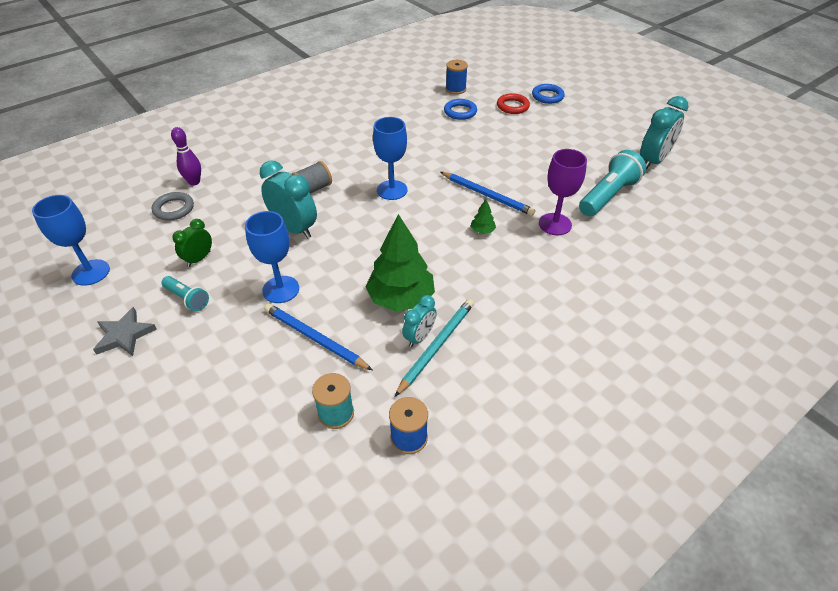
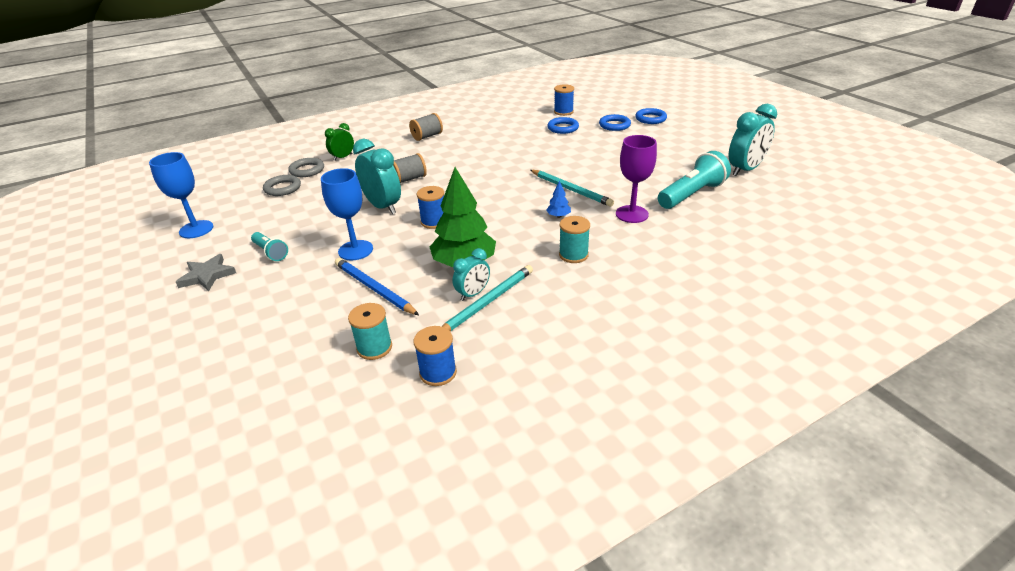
camera: 10 degrees right, 10 degrees down
purple bowling pin [171,127,201,186] -> grey ring [289,158,324,177]
green clock [172,219,212,267] -> green clock moved to [325,123,354,161]
blue goblet [373,117,407,200] -> none
blue pencil [440,172,535,216] -> turquoise pencil [530,170,614,207]
green tree [471,199,496,234] -> blue tree [546,181,571,218]
red ring [497,93,530,114] -> blue ring [599,114,631,131]
none -> grey spool [409,113,443,141]
none -> blue spool [417,186,444,229]
none -> turquoise spool [559,216,590,263]

